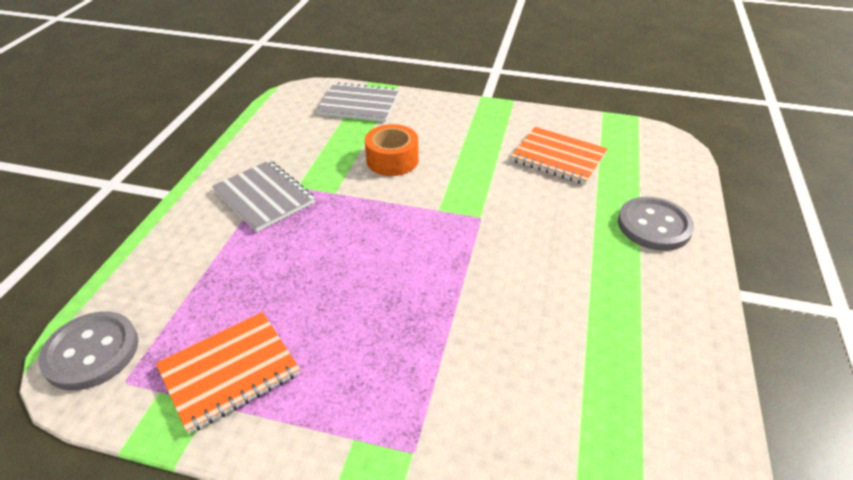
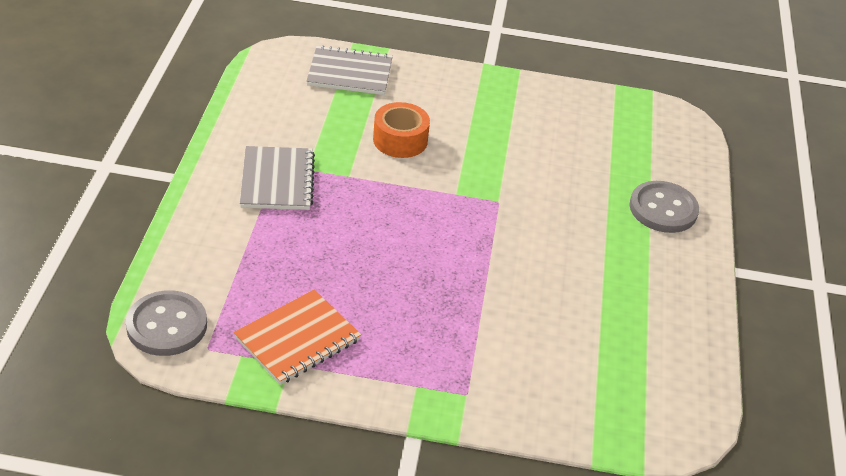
camera: 10 degrees left, 0 degrees up
grey notebook [212,160,315,232] -> grey notebook turned 45 degrees clockwise [240,146,315,210]
orange notebook [511,127,608,185] -> none

